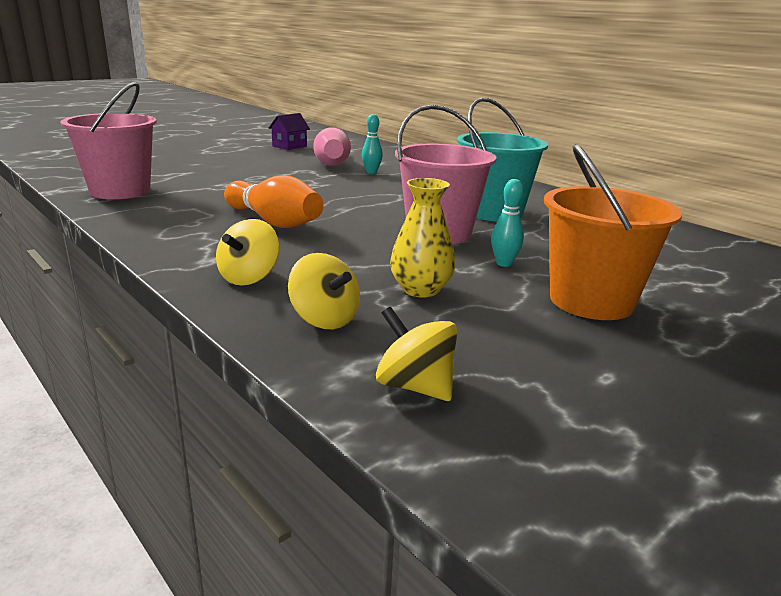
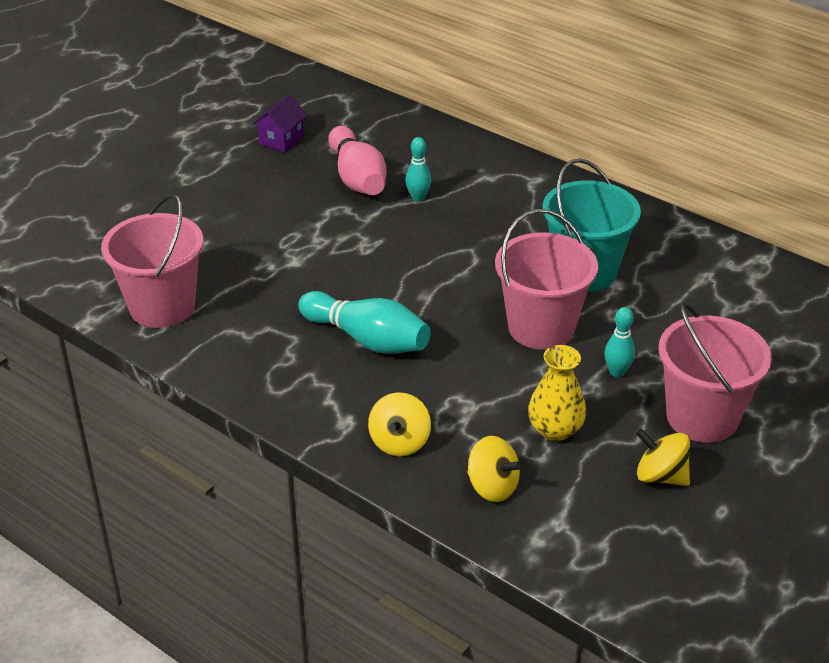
camera: 10 degrees left, 15 degrees up
orange bowling pin [224,175,324,228] -> turquoise bowling pin [298,291,430,354]
yellow spinning top [376,307,457,401] -> yellow spinning top moved to [636,429,690,486]
orange bucket [544,144,682,320] -> pink bucket [658,302,772,443]

